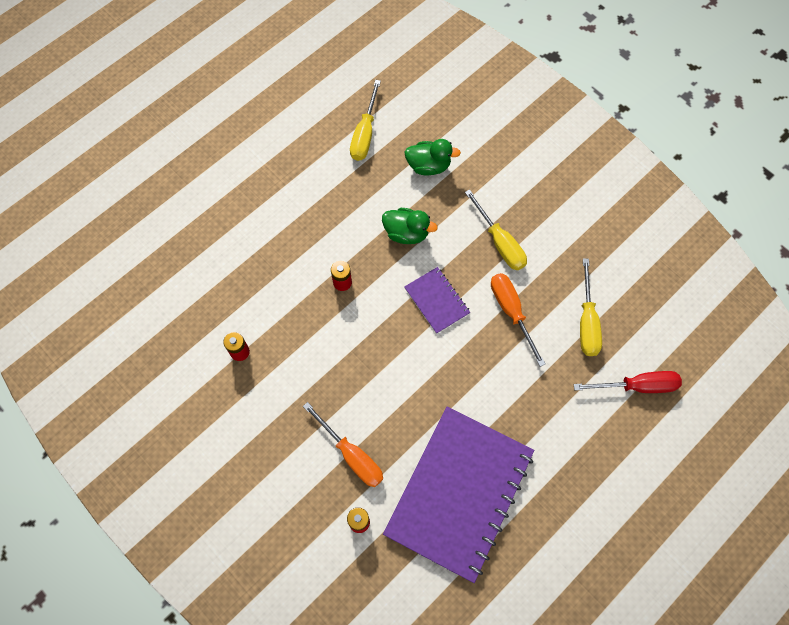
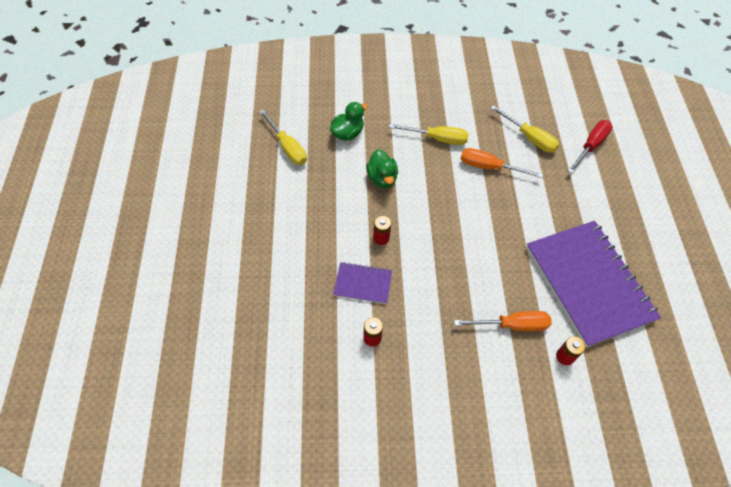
camera: 50 degrees left, 10 degrees down
green duck [382,208,438,244] -> green duck turned 105 degrees clockwise [366,149,398,188]
purple notebook [404,267,471,334] -> purple notebook moved to [333,262,392,304]

